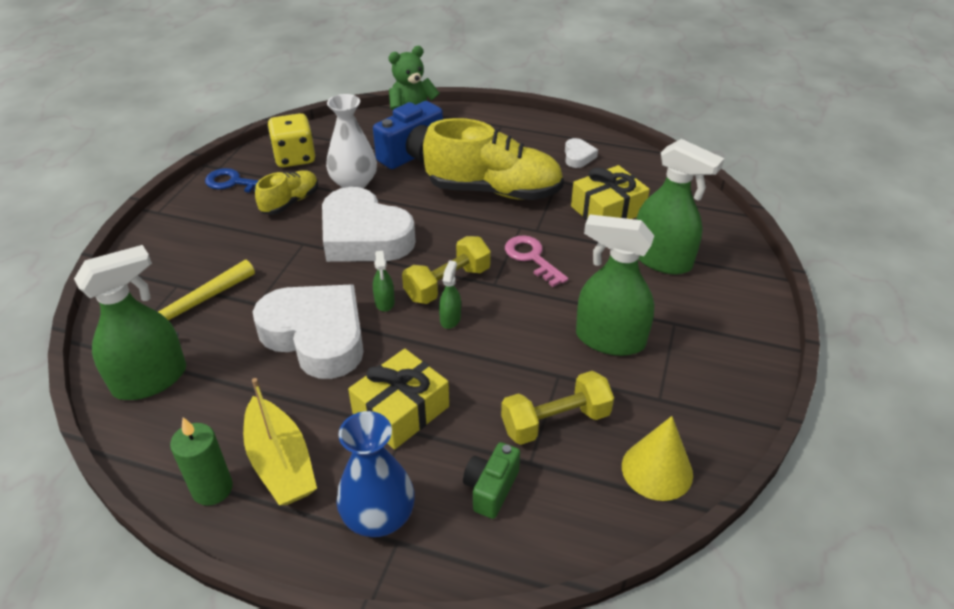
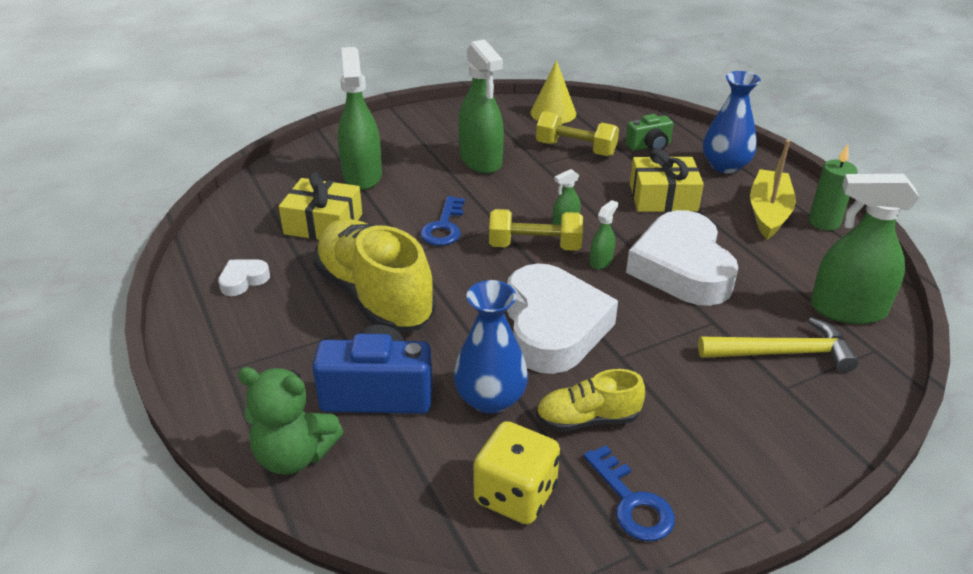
camera: 135 degrees left, 5 degrees down
white vase [326,94,377,188] -> blue vase [453,280,528,414]
pink key [505,235,568,287] -> blue key [420,196,465,246]

